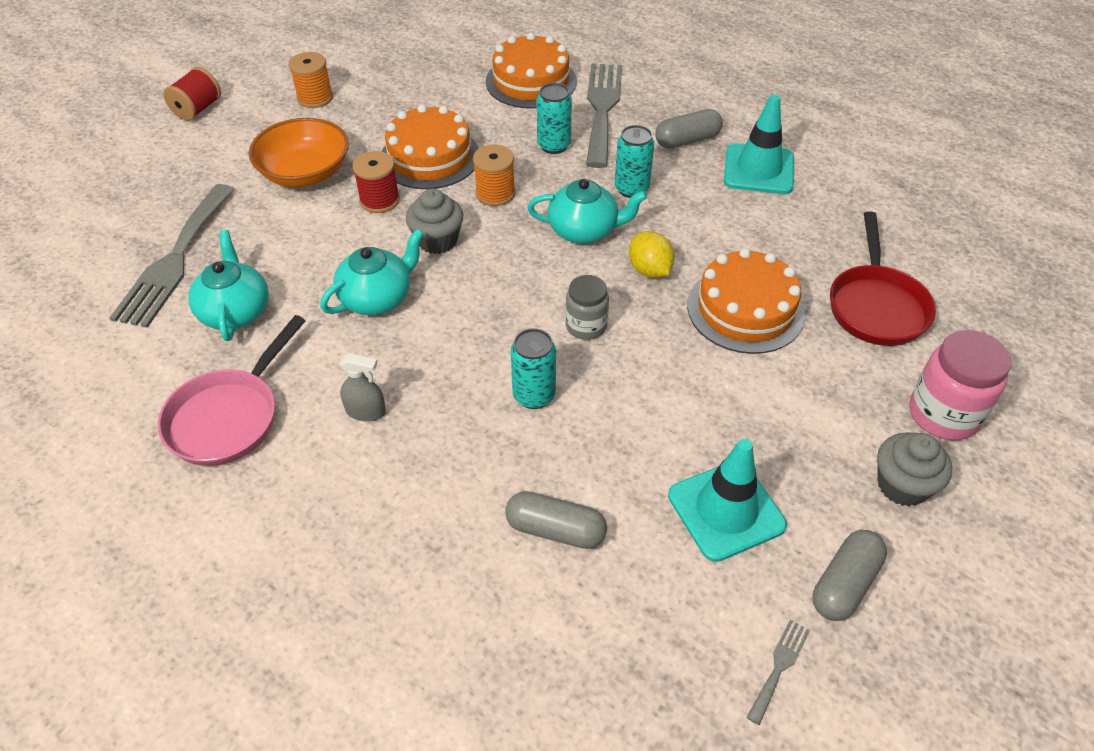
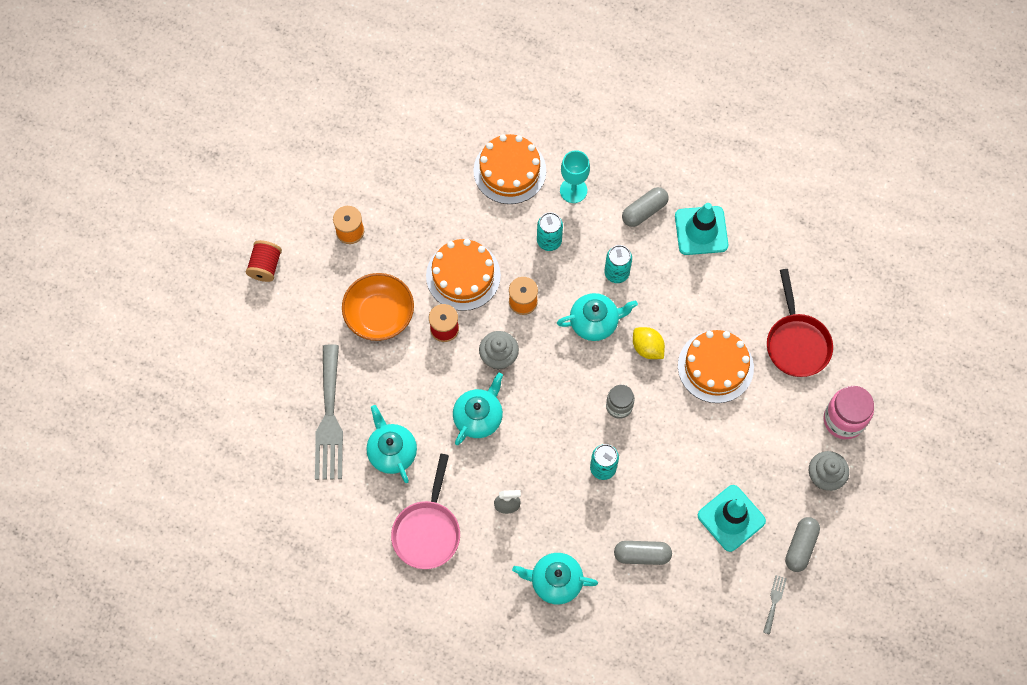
camera: 15 degrees left, 20 degrees up
grey fork [586,63,622,168] -> turquoise goblet [560,150,590,203]
none -> turquoise teapot [512,553,598,605]

